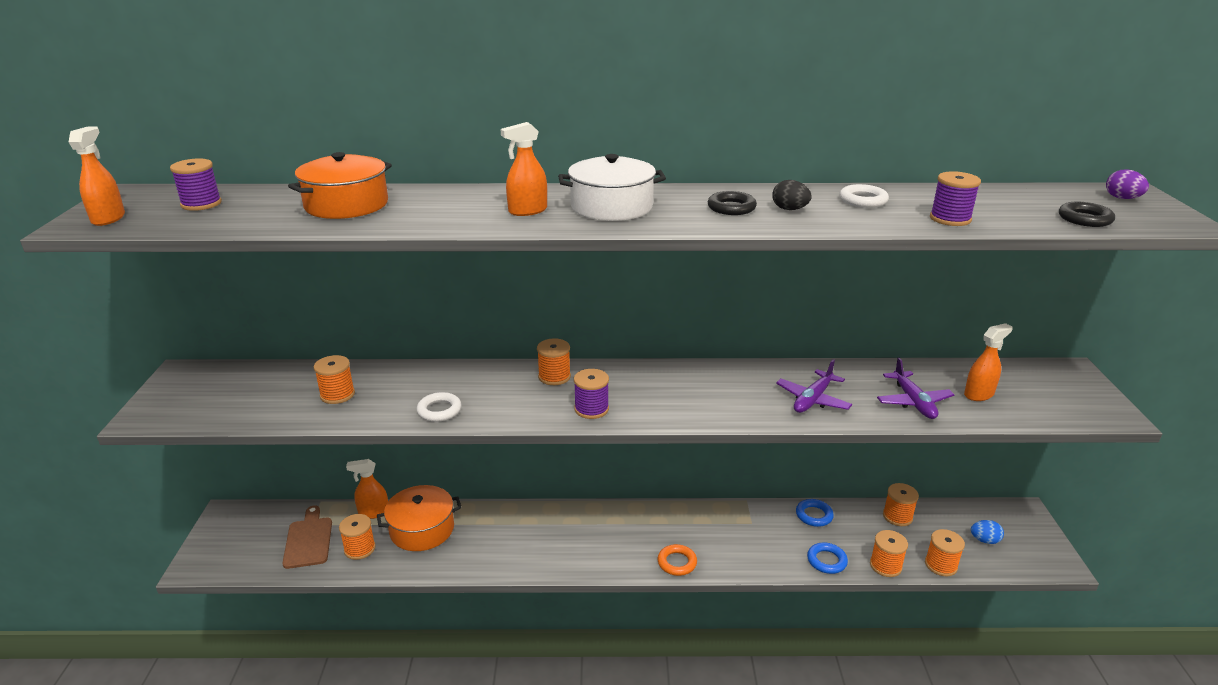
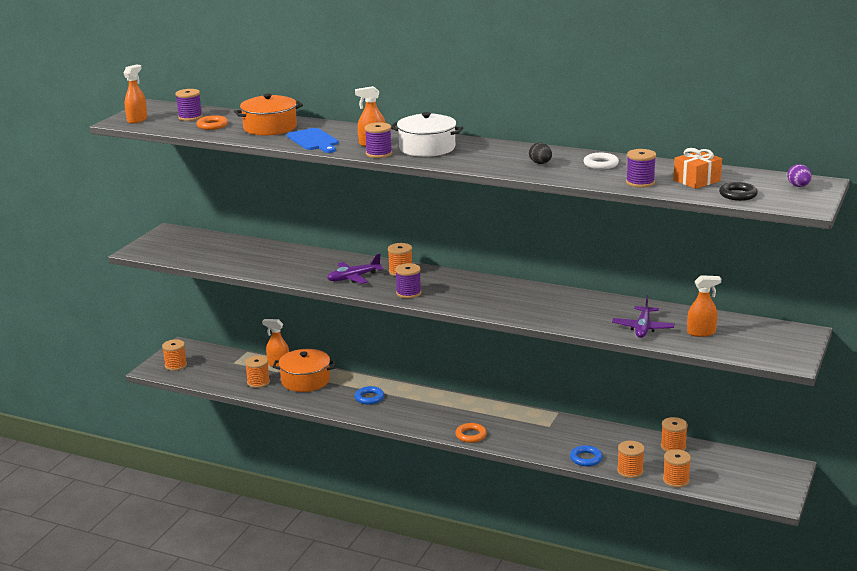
camera: 25 degrees right, 5 degrees down
brown cutting board [282,506,332,569] -> none
orange spool [314,355,355,404] -> orange spool moved to [162,339,187,371]
white ring [417,392,461,422] -> none
black ring [708,191,757,215] -> none
purple plane [776,359,852,413] -> purple plane moved to [327,254,384,284]
blue ring [796,499,834,527] -> blue ring moved to [355,386,384,405]
blue egg [971,520,1004,544] -> none
none -> orange ring [196,115,228,130]
none -> blue cutting board [287,128,339,153]
none -> purple spool [365,122,392,158]
none -> orange gift [673,148,722,189]

